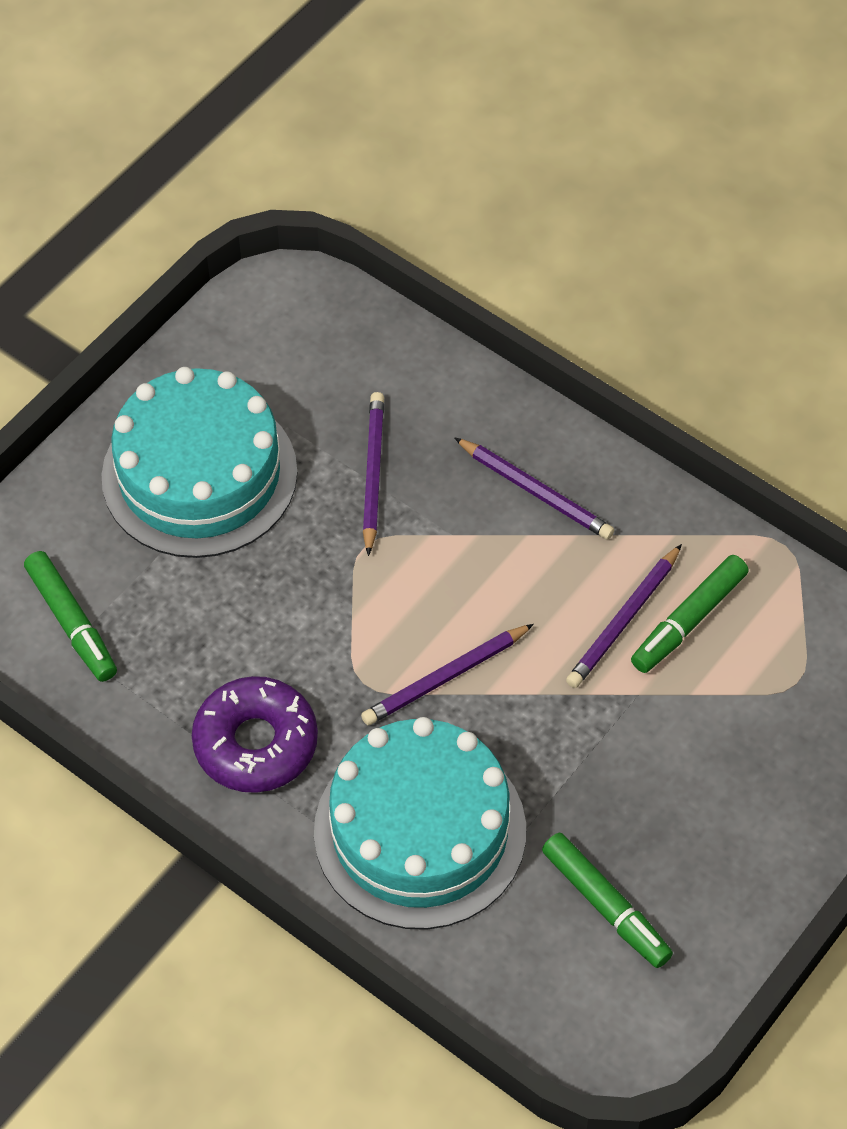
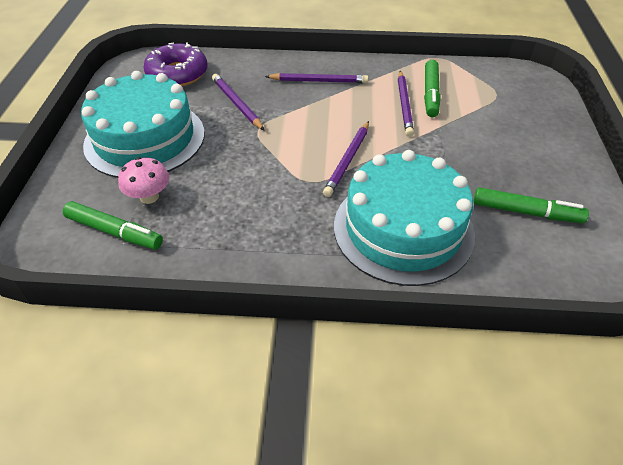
camera: 35 degrees left, 10 degrees down
purple donut [192,676,318,793] -> purple donut moved to [143,42,207,86]
none -> pink mushroom [118,157,169,204]

